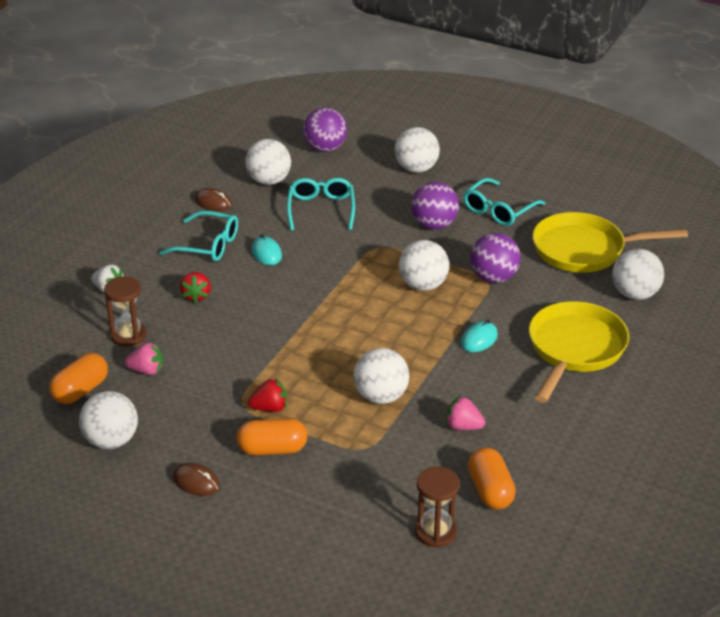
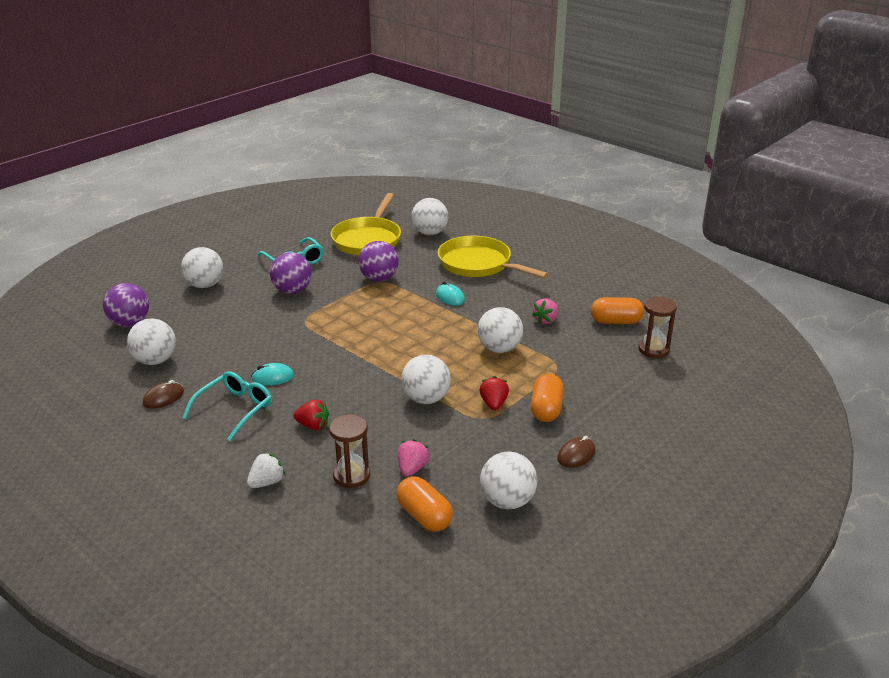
camera: 75 degrees left, 5 degrees down
turquoise glasses [287,178,355,231] -> none
white ball [399,240,449,291] -> white ball moved to [401,355,451,404]

